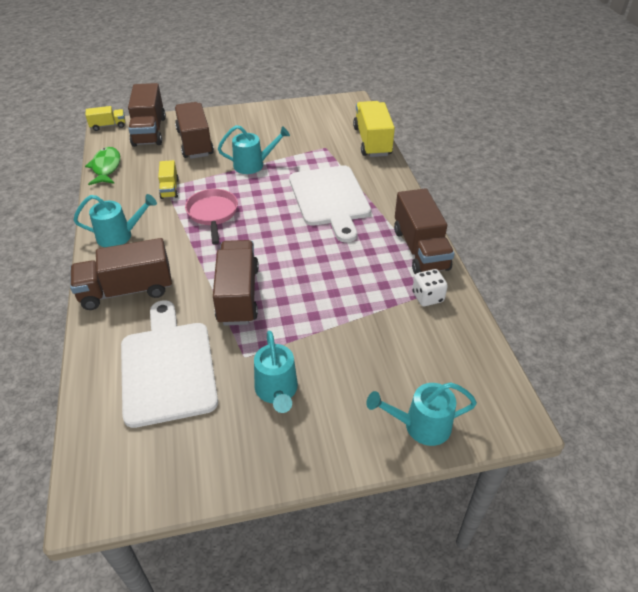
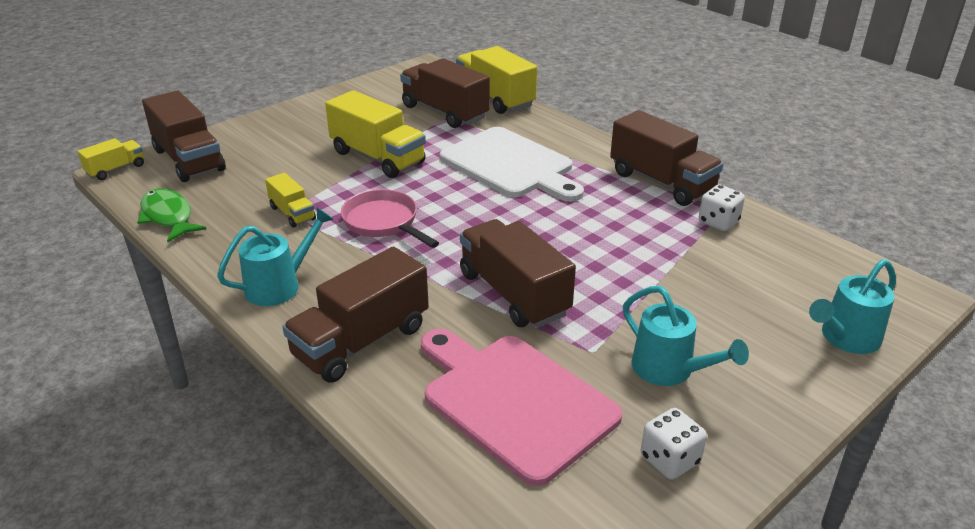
camera: 30 degrees left, 10 degrees down
white cutting board [121,300,218,428] -> pink cutting board [421,329,622,486]
brown truck [175,102,214,159] -> brown truck moved to [400,58,490,128]
turquoise watering can [218,125,290,174] -> yellow truck [325,90,426,178]
none -> white dice [641,408,707,480]

